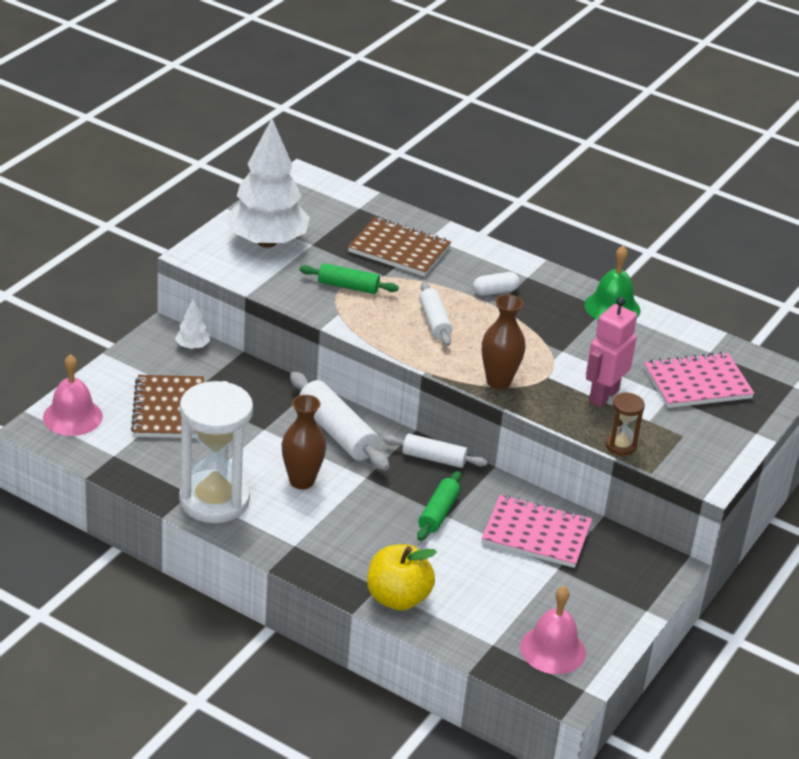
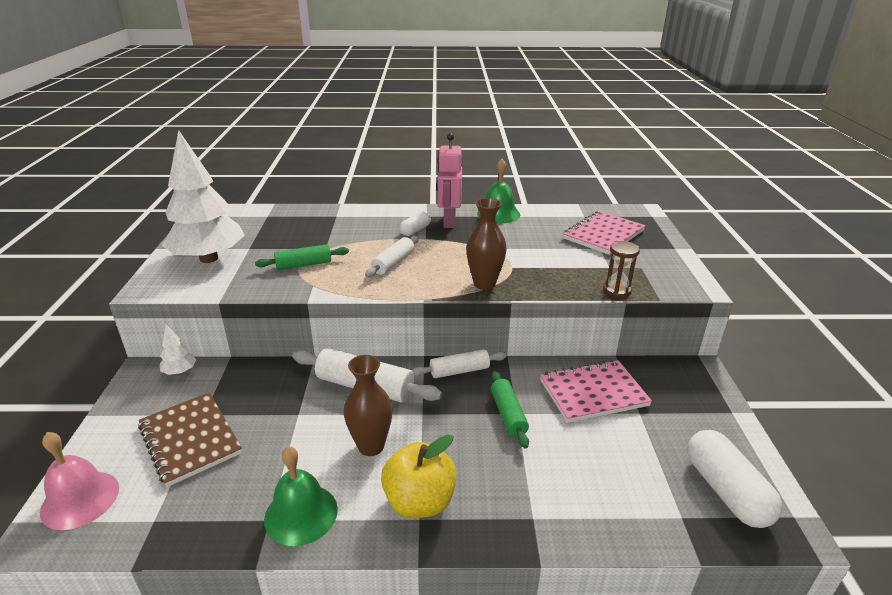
camera: 30 degrees left, 5 degrees down
white hourglass [179,381,253,523] -> green bell [264,446,338,546]
brown notebook [348,217,451,277] -> none
yellow apple [367,544,437,611] -> yellow apple moved to [381,434,456,518]
white rolling pin [419,282,452,346] -> white rolling pin turned 75 degrees clockwise [365,236,419,277]
pink bell [520,586,586,674] -> white capsule [687,430,782,528]
pink robot [586,297,637,407] -> pink robot moved to [437,133,462,228]

